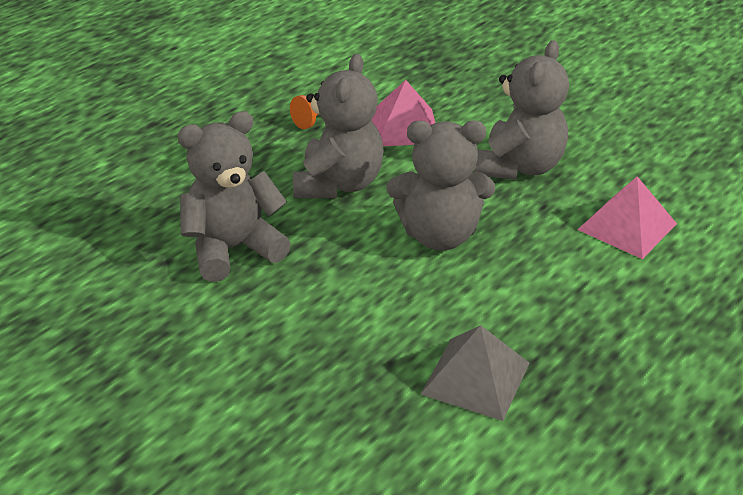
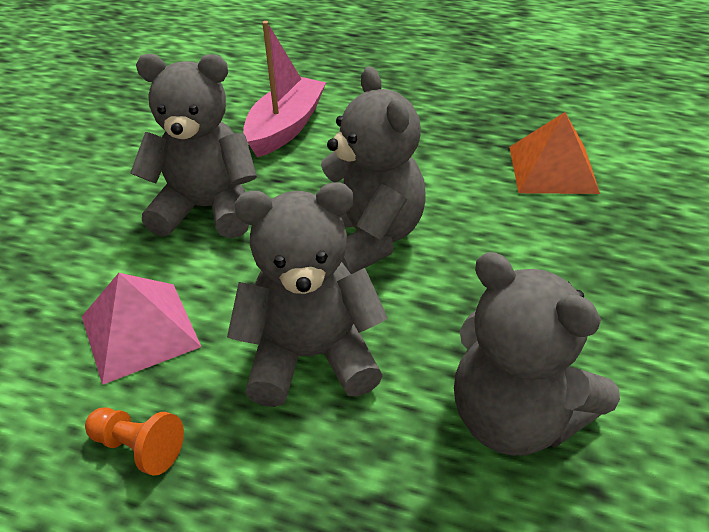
camera: 110 degrees left, 5 degrees up
grey pyramid [420,325,530,421] -> orange pyramid [509,112,600,194]
pink pyramid [577,176,677,259] -> pink boat [243,21,326,157]

